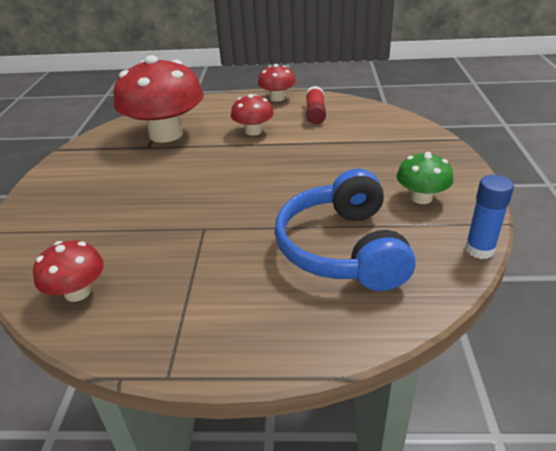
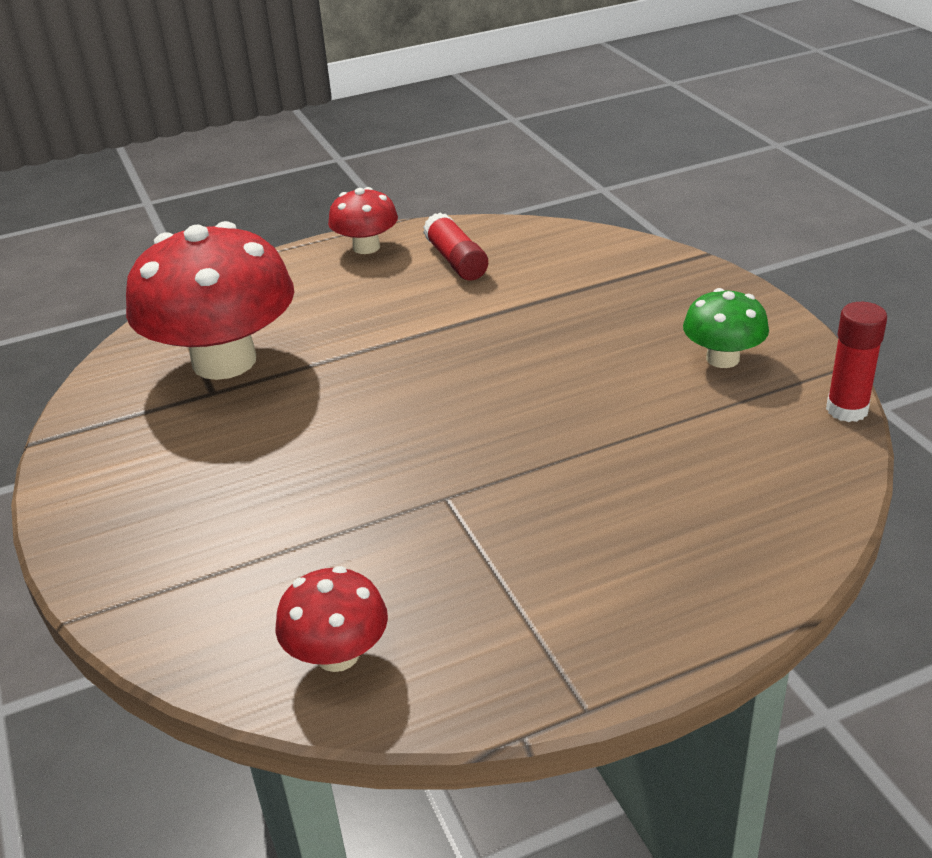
camera: 25 degrees left, 0 degrees up
red mushroom [231,94,274,136] -> none
blue headphones [275,169,416,291] -> none
blue glue stick [465,175,514,259] -> red glue stick [826,302,887,422]

